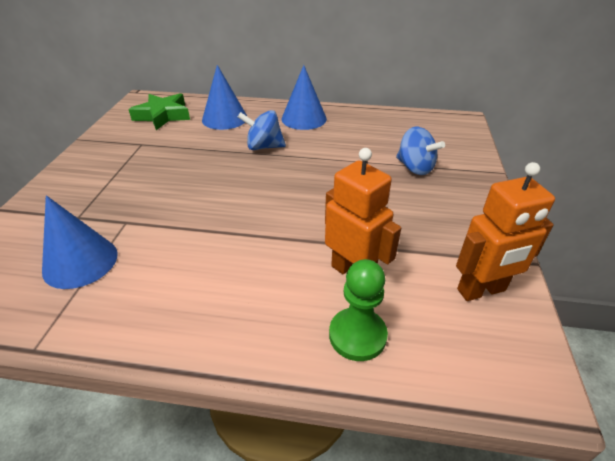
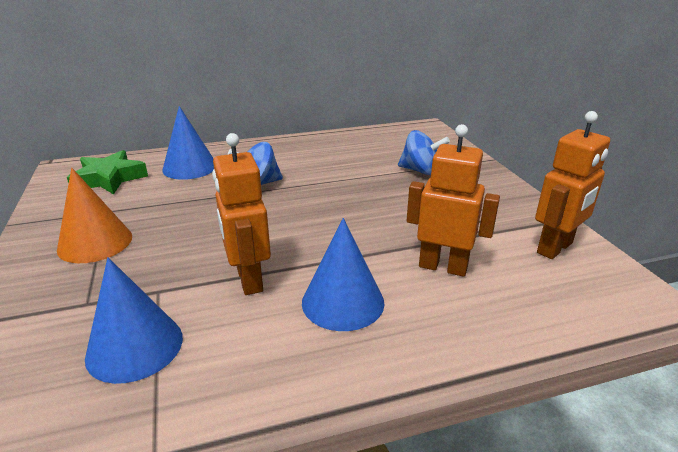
camera: 25 degrees left, 10 degrees down
blue cone [282,65,327,130] -> blue cone moved to [302,218,384,331]
green pawn [329,259,388,361] -> none
none -> orange cone [57,168,132,263]
none -> orange robot [212,133,271,295]

